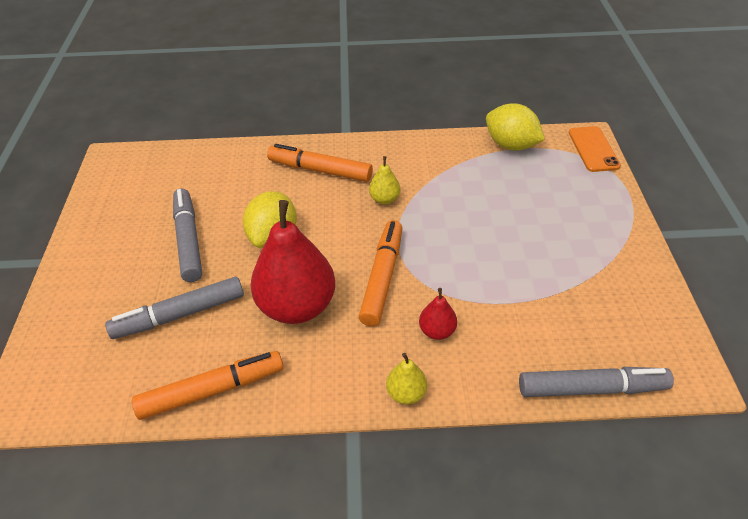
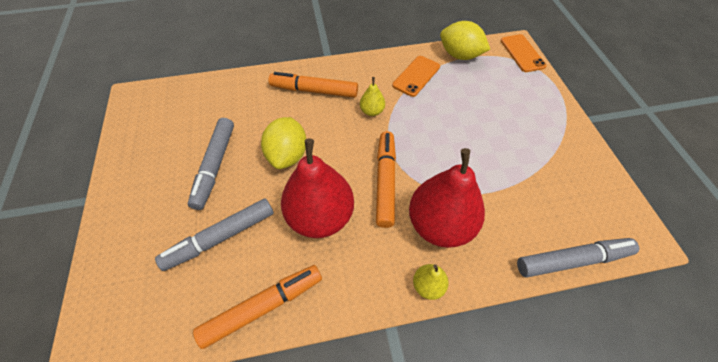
camera: 10 degrees left, 10 degrees up
grey marker [173,189,202,282] -> grey marker turned 150 degrees counterclockwise [188,118,234,210]
red pear [419,288,457,340] -> red pear [409,148,485,248], size x2.24
none -> orange phone [392,56,440,97]

